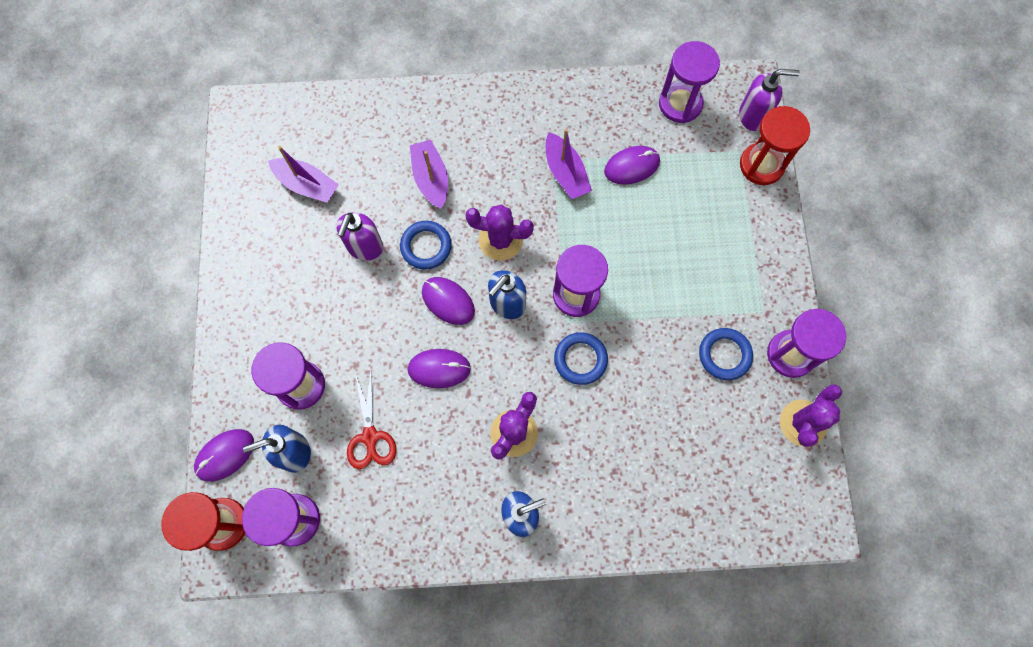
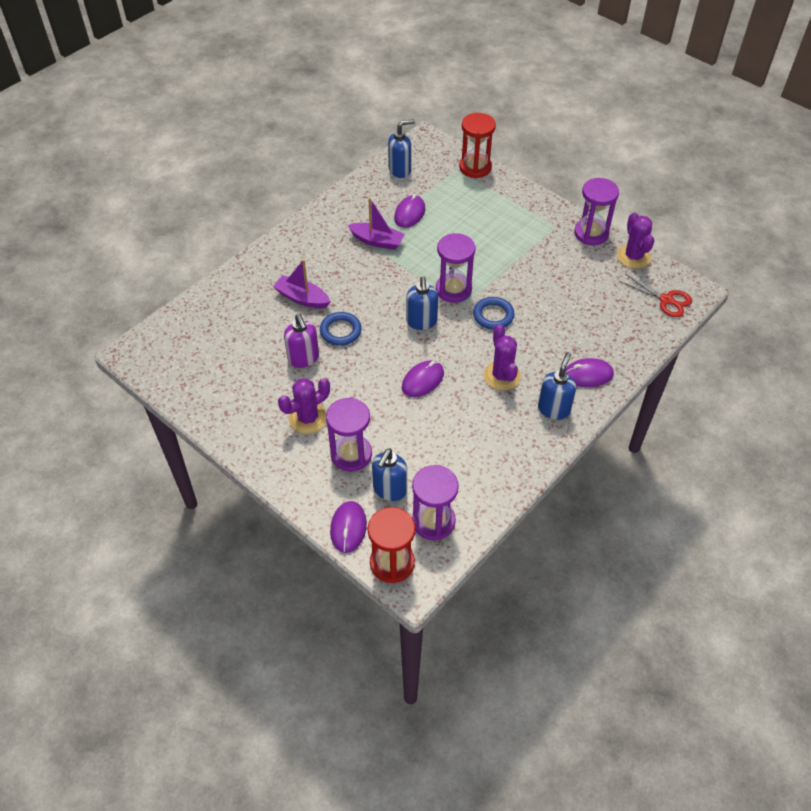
camera: 45 degrees left, 20 degrees down
purple boat [268,146,339,203] -> none
red scissors [347,373,396,469] -> red scissors moved to [619,274,692,317]
purple mouse [422,277,475,325] -> purple mouse moved to [565,358,614,387]
purple cactus [465,204,534,260] -> purple cactus moved to [278,378,330,434]
purple hourglass [659,41,720,123] -> blue soap dispenser [388,119,415,178]
blue ring [699,328,753,380] -> none
purple soap dispenser [739,69,800,131] -> none

